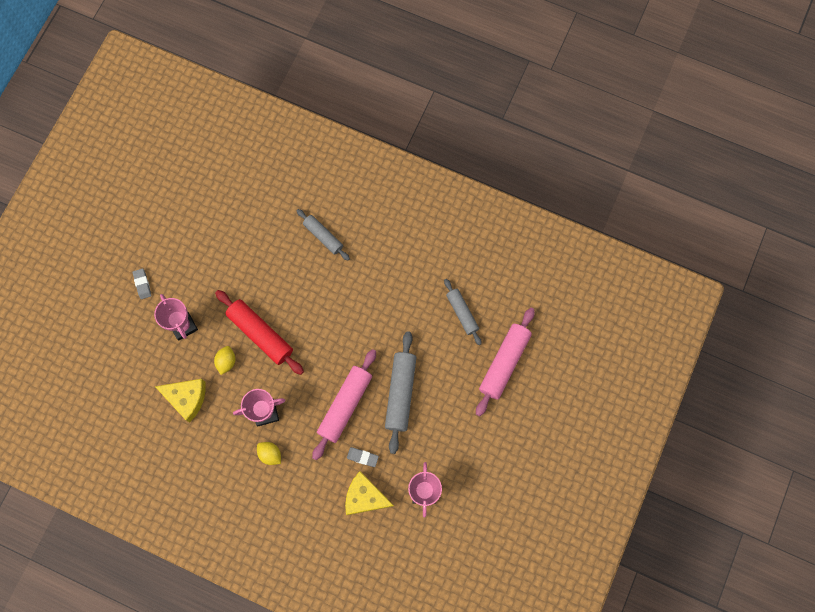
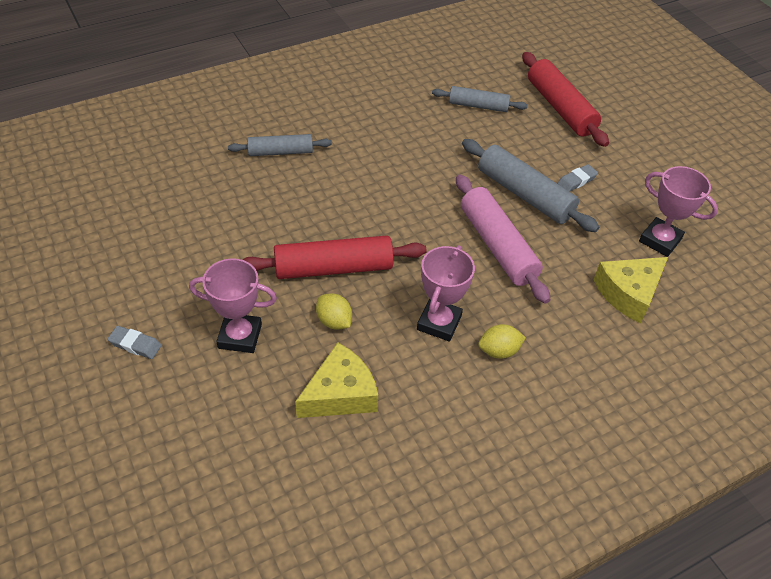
camera: 55 degrees left, 25 degrees down
grey eraser [347,447,379,467] -> grey eraser moved to [557,164,598,192]
pink rolling pin [476,308,535,416] -> red rolling pin [522,52,609,147]

